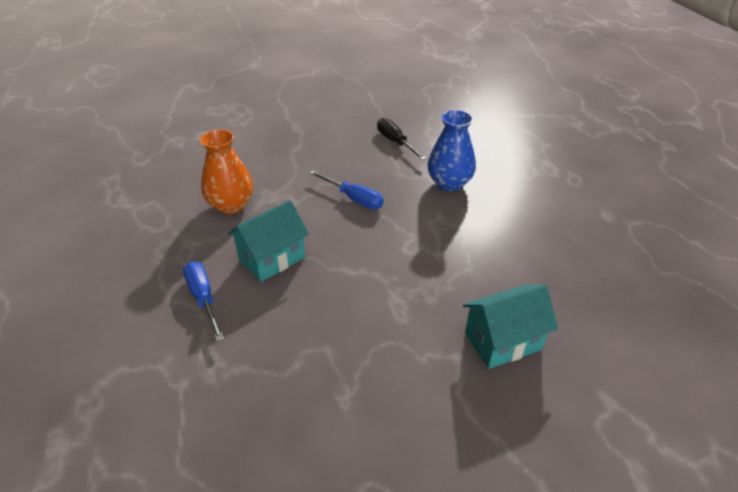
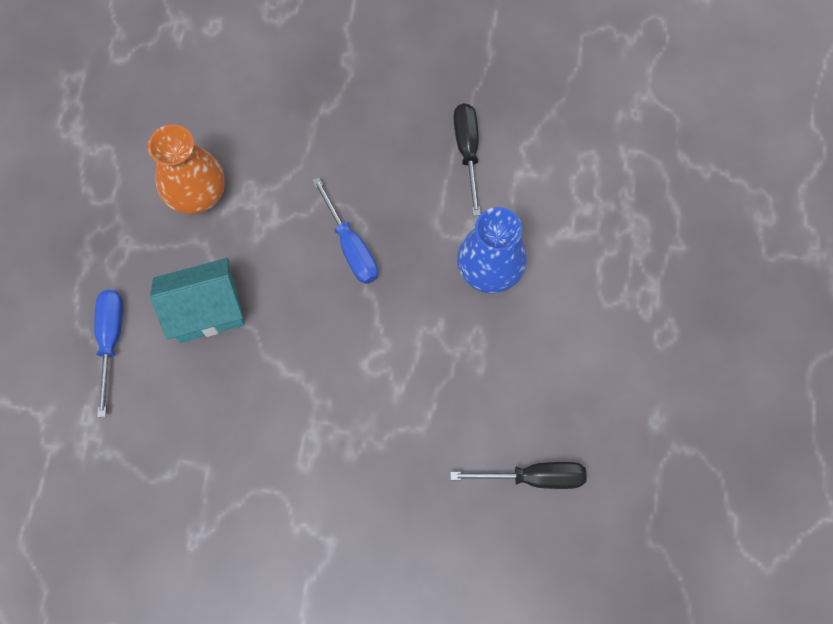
camera: 25 degrees right, 30 degrees up
turquoise house [463,284,558,369] -> none
none -> black screwdriver [450,462,587,489]

